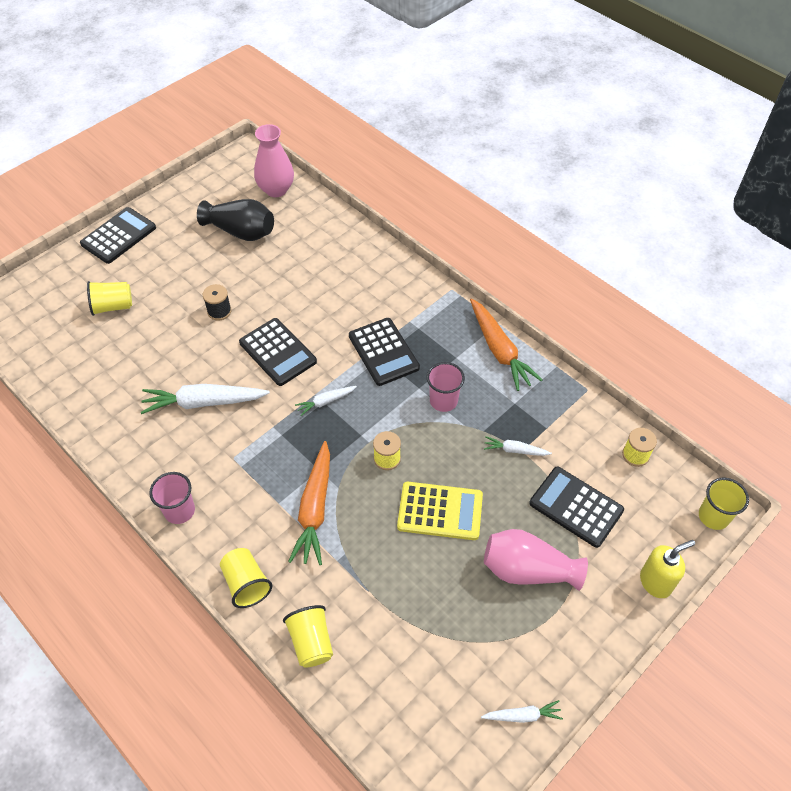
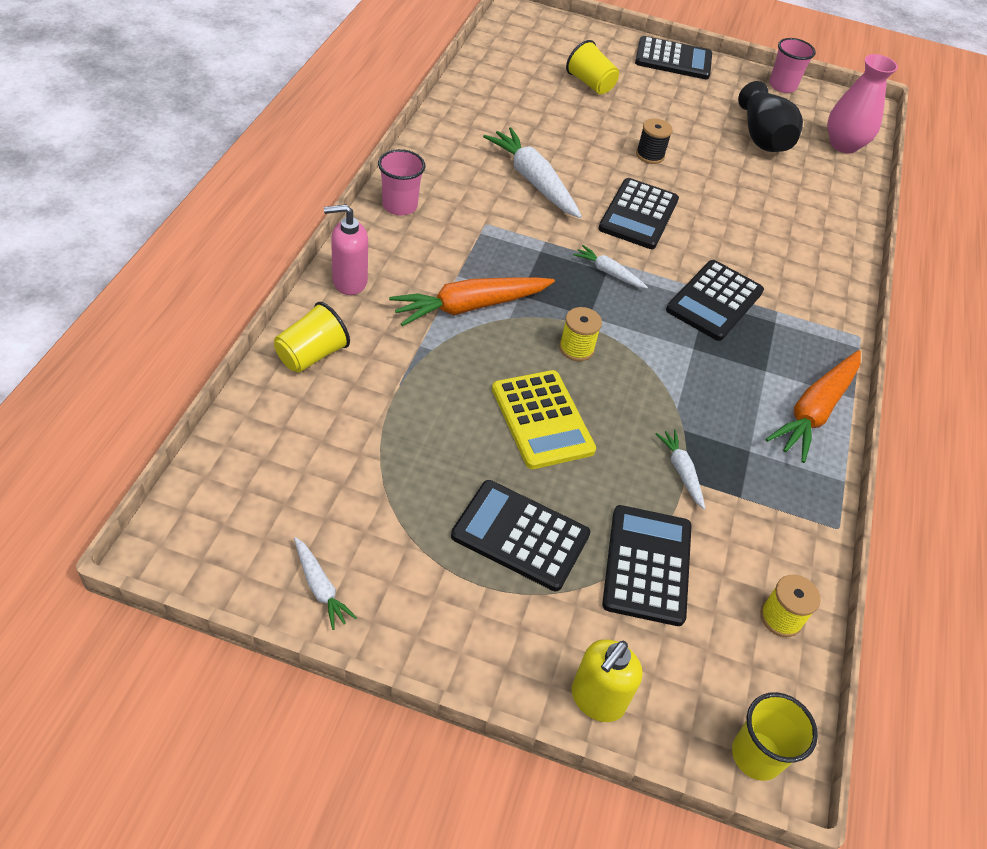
camera: 55 degrees right, 5 degrees down
yellow cup [220,548,272,608] -> pink soap dispenser [324,204,368,295]
pink cup [427,362,465,412] -> pink cup moved to [769,38,816,93]
pink vase [484,529,588,591] -> black calculator [451,480,590,591]
yellow soap dispenser [640,540,695,598] -> yellow soap dispenser turned 90 degrees clockwise [572,639,643,722]

